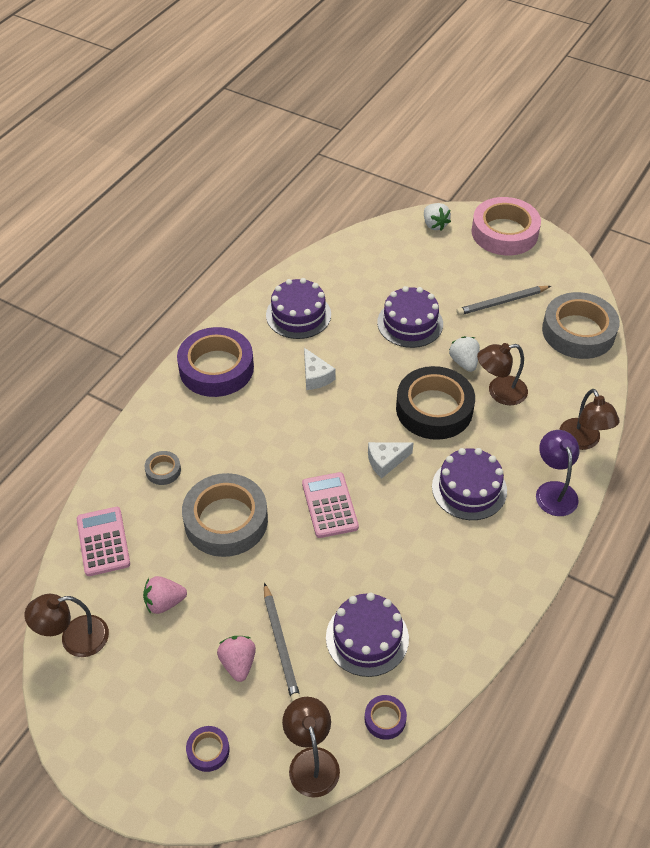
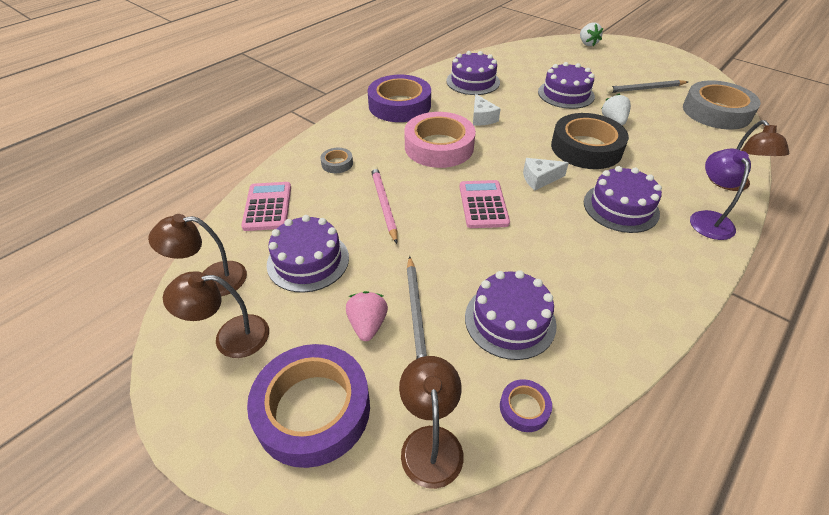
camera: 10 degrees right, 5 degrees down
pink strawberry [143,576,187,614] -> purple cake [267,215,349,293]
grey tape [182,473,268,557] -> pink pencil [371,166,398,244]
purple tape [186,726,230,772] -> purple tape [247,344,370,468], size x2.30
pink tape [471,197,541,255] -> pink tape moved to [404,112,476,168]
brown lamp [477,343,528,405] -> brown lamp moved to [163,271,269,358]

